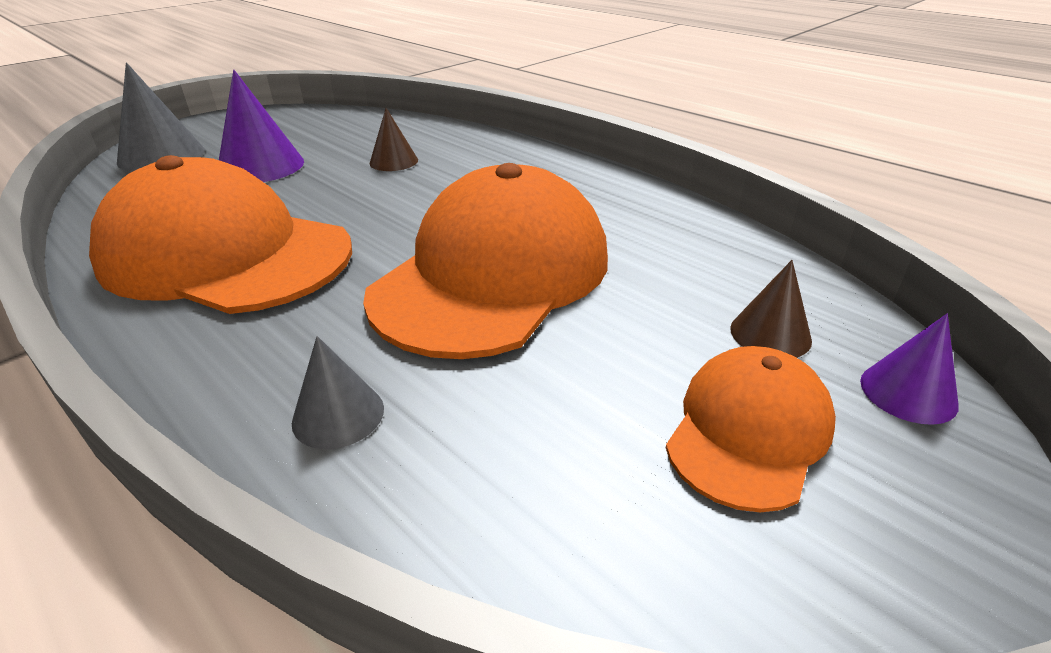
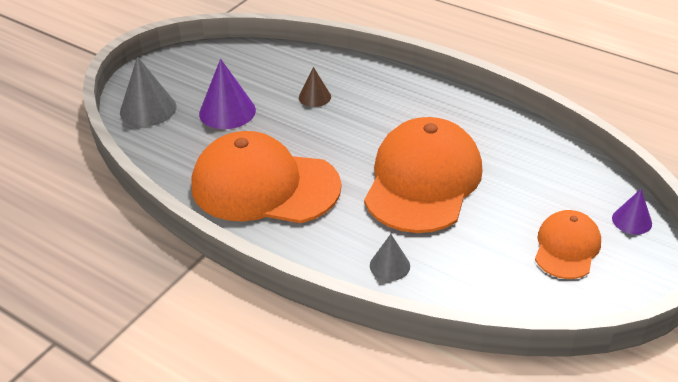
camera: 10 degrees left, 5 degrees up
brown cone [730,260,812,358] -> none

